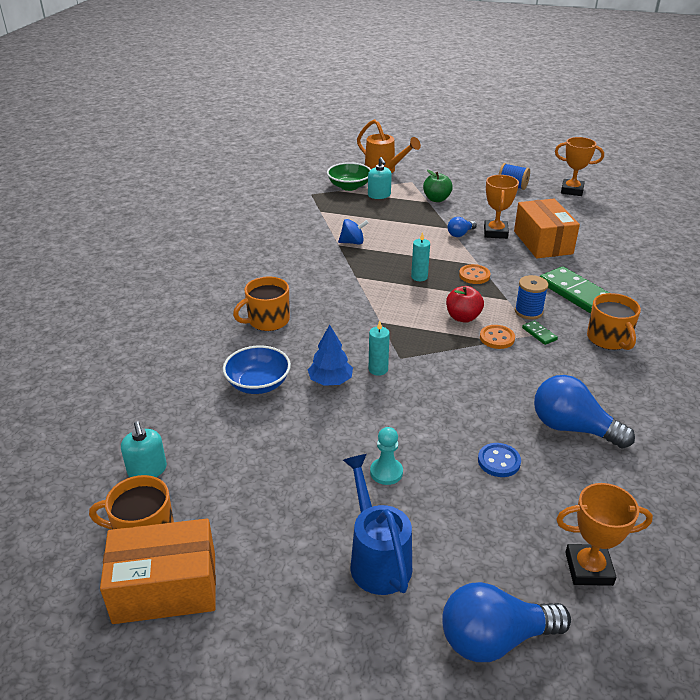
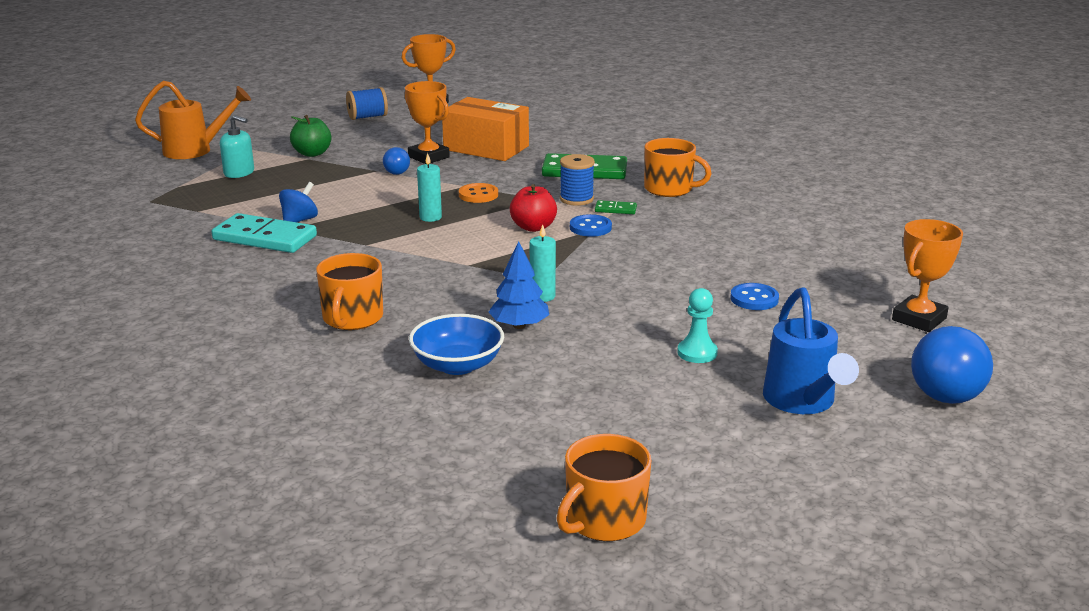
camera: 50 degrees left, 10 degrees down
orange box [100,519,216,624] -> none
turquoise soap dispenser [121,421,167,477] -> none
green bowl [327,162,371,191] -> none
blue watering can [343,454,412,595] -> blue watering can turned 120 degrees counterclockwise [763,287,859,414]
orange button [480,325,515,349] -> blue button [570,214,612,237]
blue light bulb [534,375,635,448] -> none
none -> turquoise domino [212,213,317,253]

